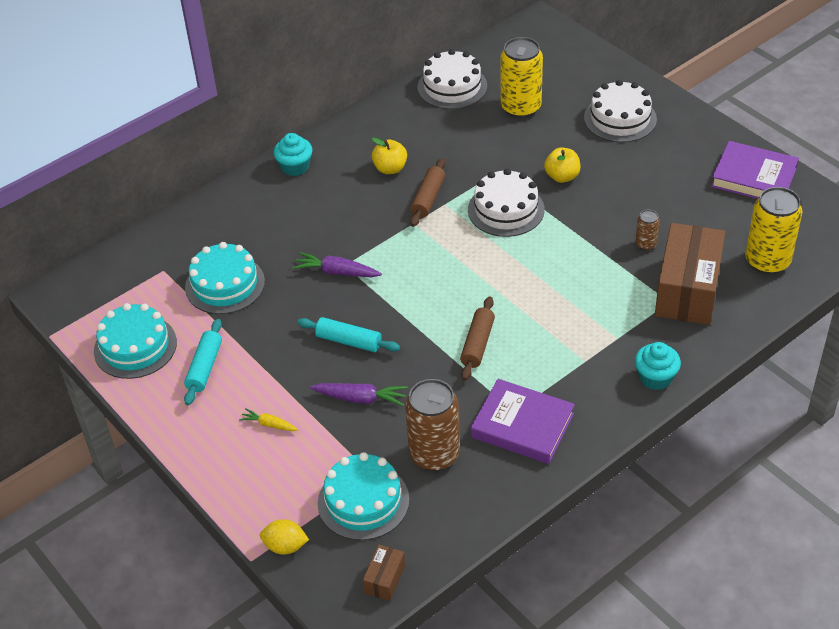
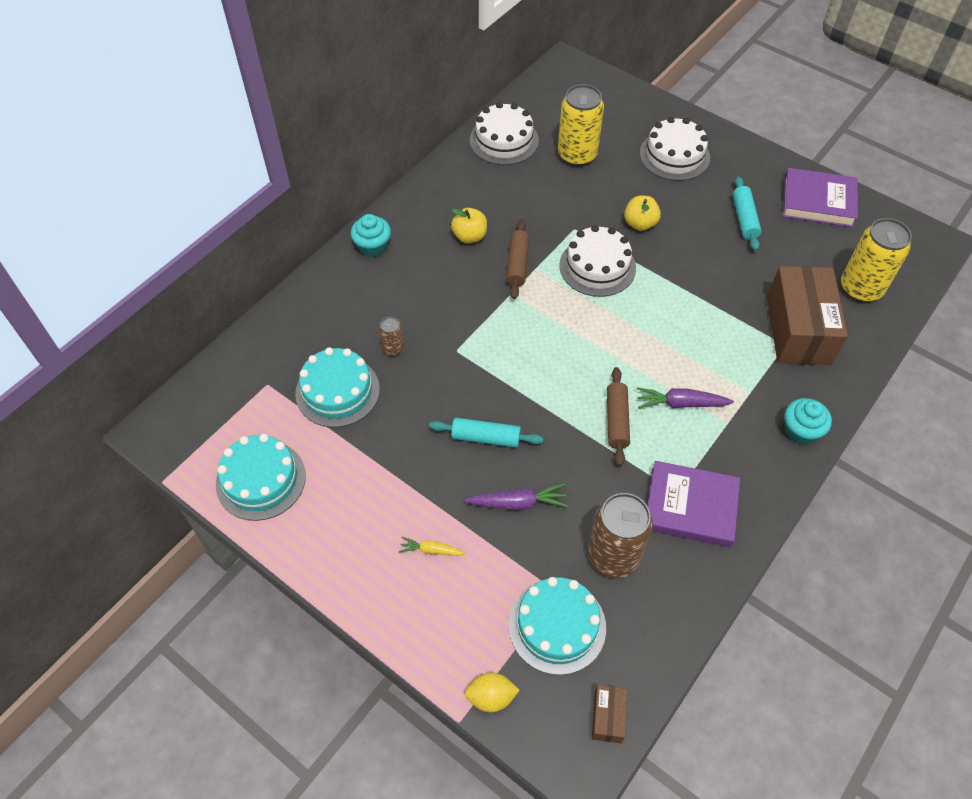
camera: 15 degrees left, 10 degrees up
turquoise rolling pin [184,319,222,405] -> turquoise rolling pin moved to [733,176,761,251]
purple carrot [293,252,382,277] -> purple carrot moved to [637,387,734,409]
brown can [635,210,660,251] -> brown can moved to [379,317,404,356]

